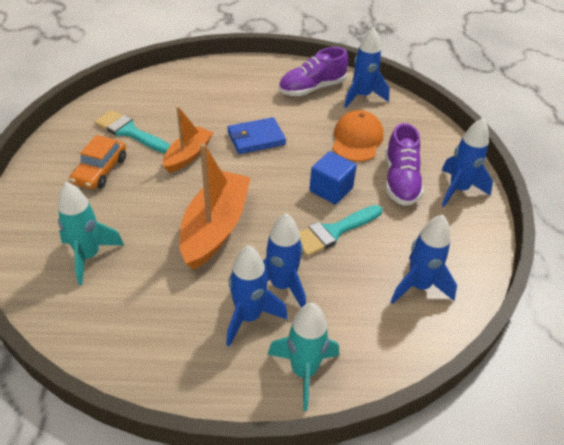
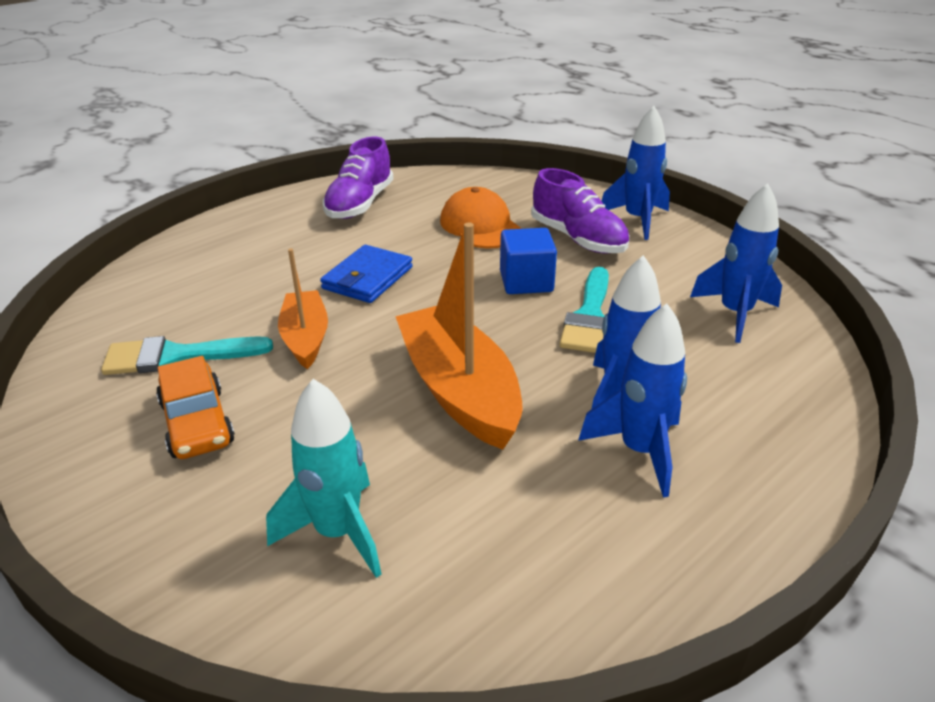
camera: 40 degrees left, 10 degrees down
turquoise rocket [268,303,339,411] -> none
blue rocket [344,27,389,108] -> none

